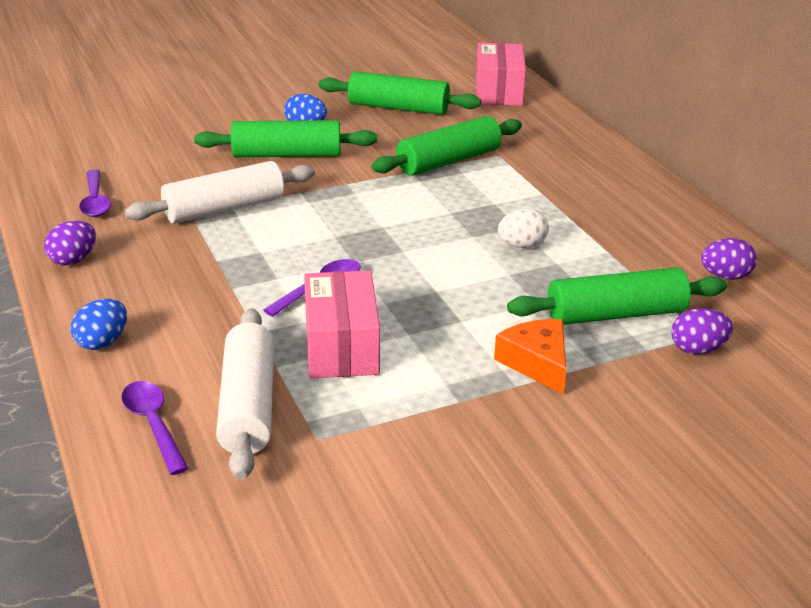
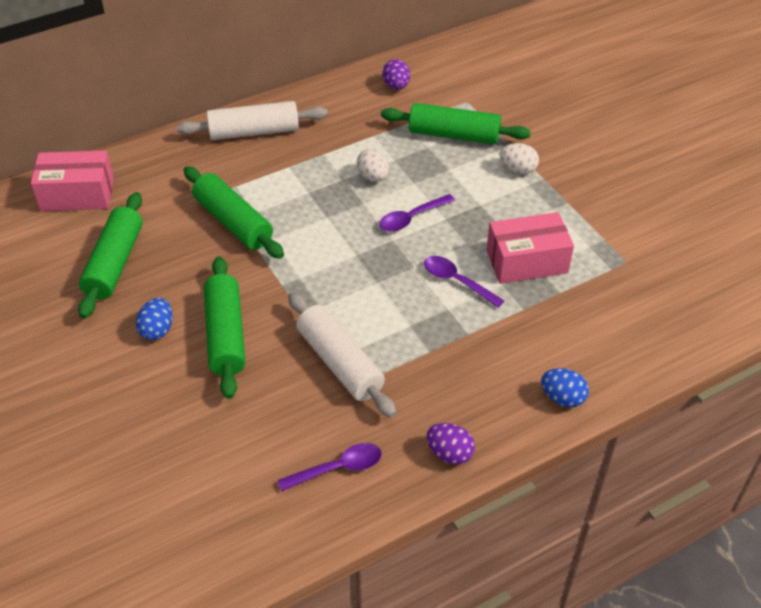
camera: 95 degrees left, 15 degrees up
purple spoon [121,381,189,475] -> purple spoon moved to [379,194,455,232]
white rolling pin [216,308,274,480] -> white rolling pin moved to [177,101,328,140]
orange cheese [494,319,567,394] -> white egg [500,143,539,174]
green rolling pin [507,267,727,325] -> green rolling pin turned 60 degrees counterclockwise [381,103,531,144]
purple egg [671,308,733,355] -> none

